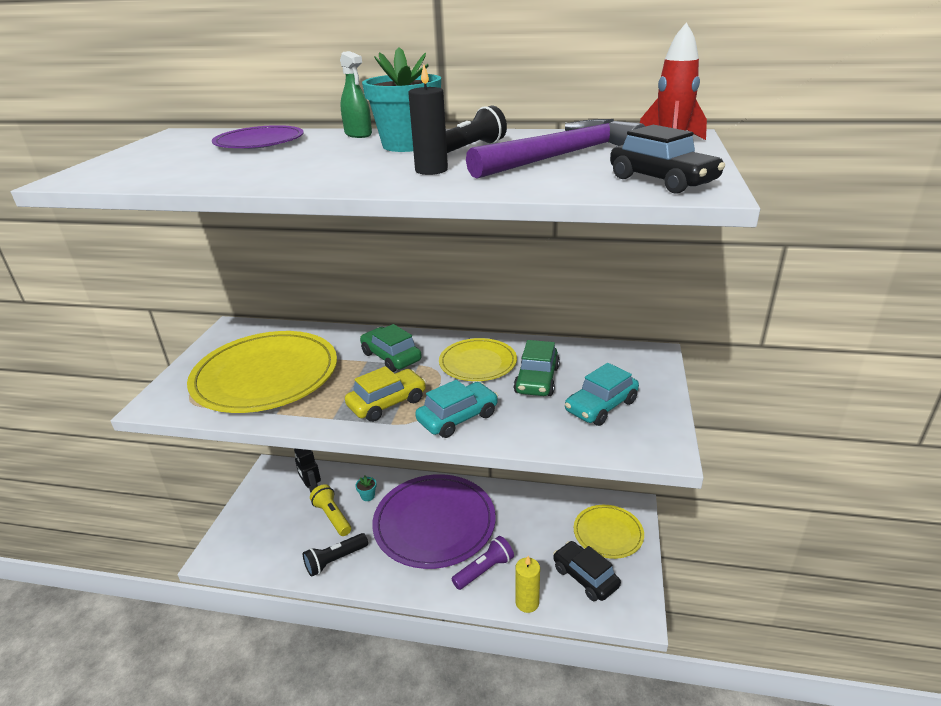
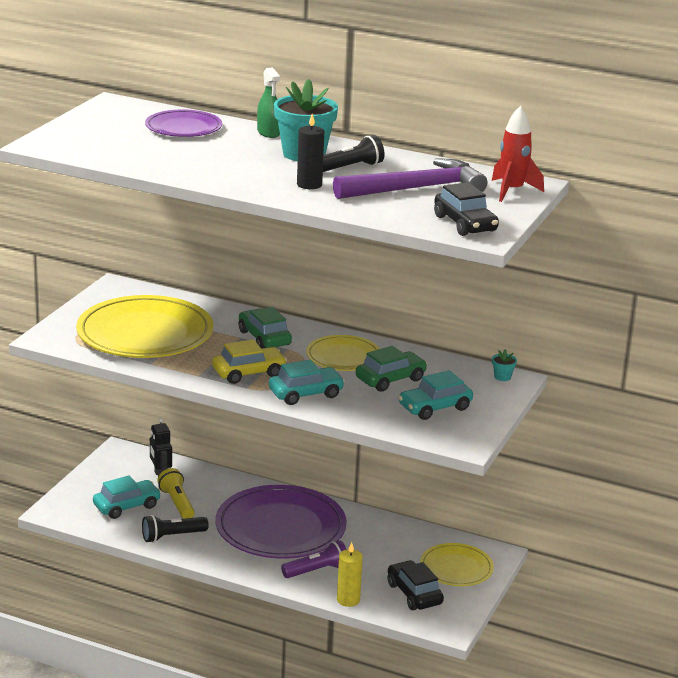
camera: 10 degrees right, 5 degrees down
turquoise flower pot [355,476,376,501] -> turquoise flower pot moved to [492,349,517,381]
green car [514,340,560,396] -> green car turned 150 degrees counterclockwise [356,346,428,392]
none -> turquoise car [93,475,161,519]

